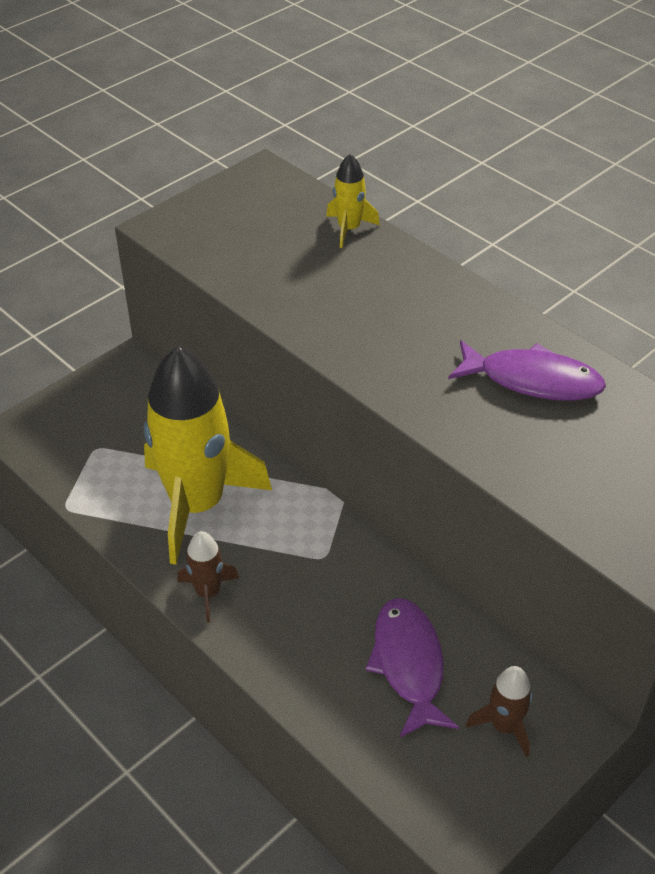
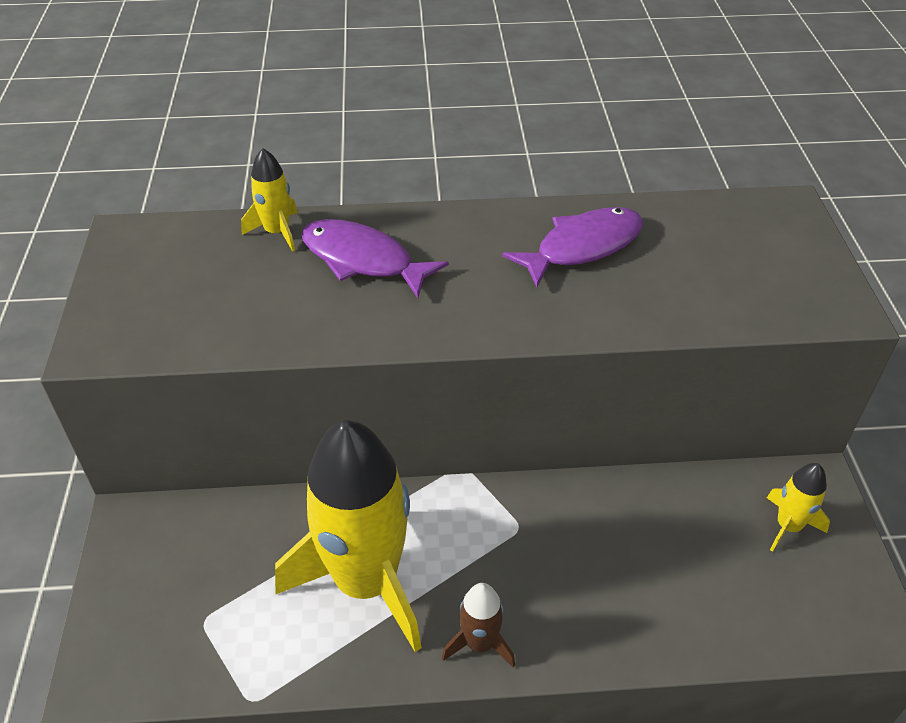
camera: 50 degrees left, 0 degrees up
purple fish [365,598,459,737] -> purple fish moved to [301,219,449,298]
brown rocket [466,666,532,757] -> yellow rocket [767,463,830,552]

